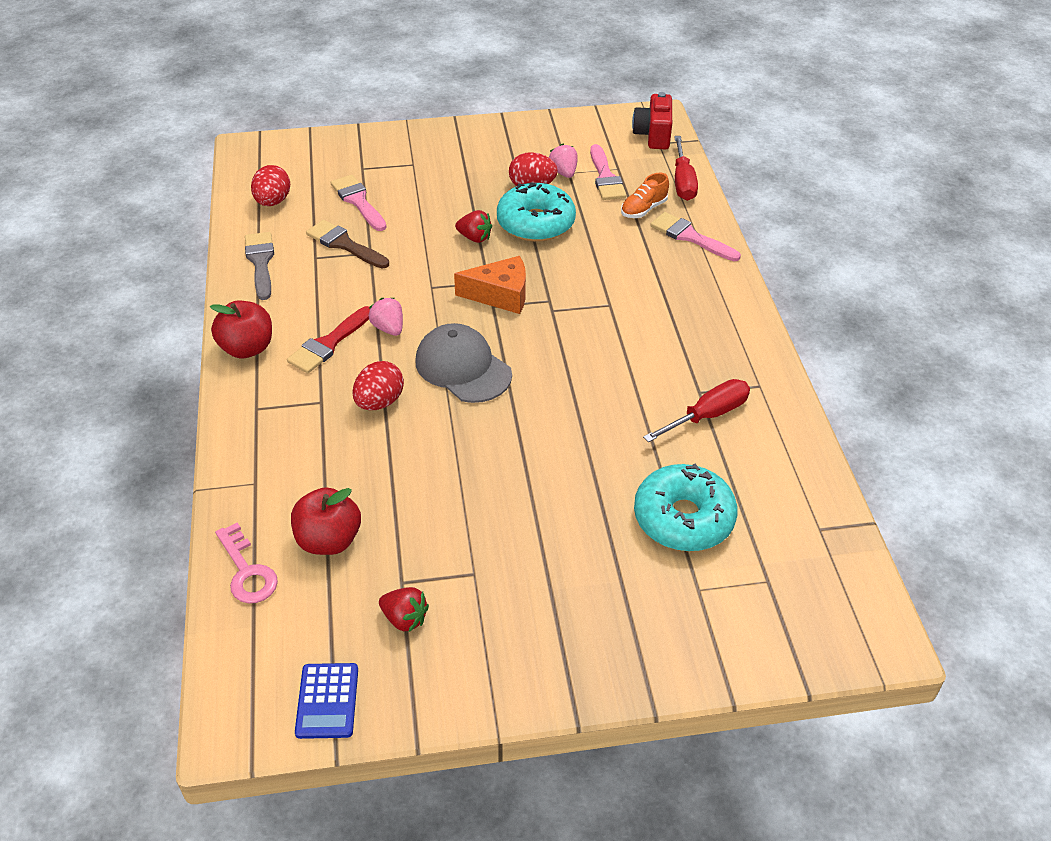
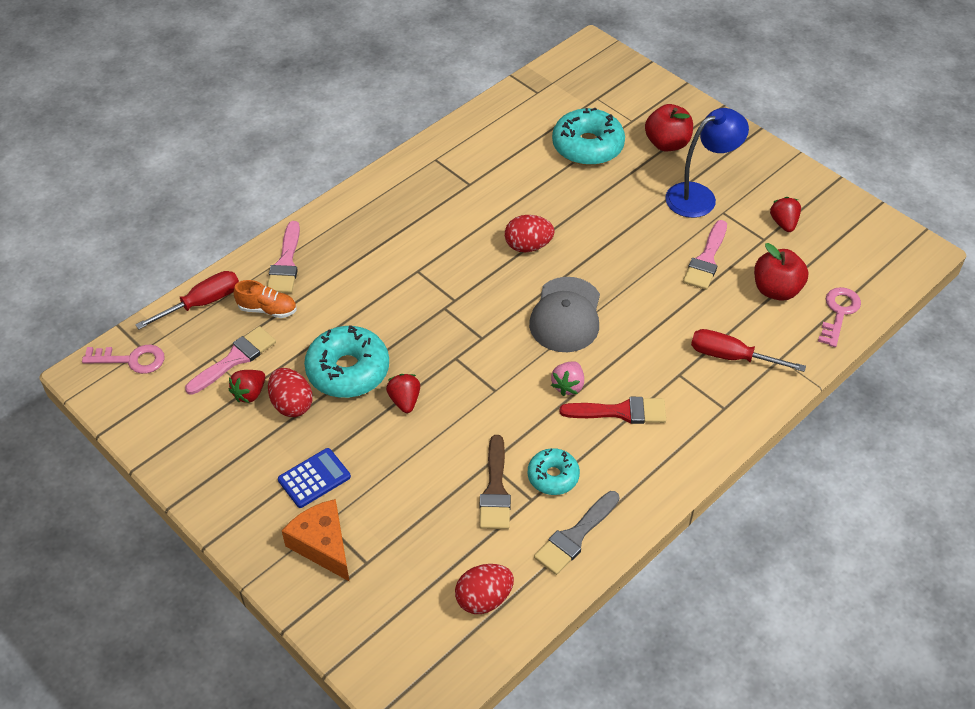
camera: 125 degrees left, 5 degrees up
red apple [210,301,272,358] -> red apple moved to [645,104,693,151]
blue calculator [295,663,358,739] -> blue calculator moved to [278,448,351,508]
pink brush [331,175,387,231] -> pink brush moved to [683,220,727,290]
red egg [353,361,404,410] -> red egg moved to [505,215,555,252]
orange cheese [454,256,526,314] -> orange cheese moved to [282,499,350,582]
pink strawberry [549,144,578,178] -> red strawberry [229,370,265,403]
red camera [632,92,672,149] -> pink key [82,345,165,374]
red screwdriver [643,379,750,443] -> red screwdriver moved to [691,329,806,372]
none -> turquoise donut [528,448,580,495]
none -> blue lamp [665,108,749,218]

